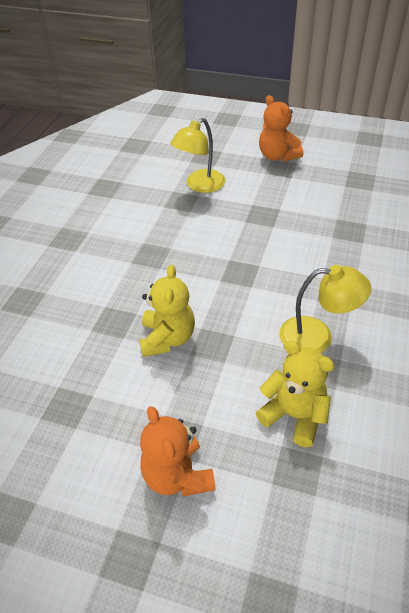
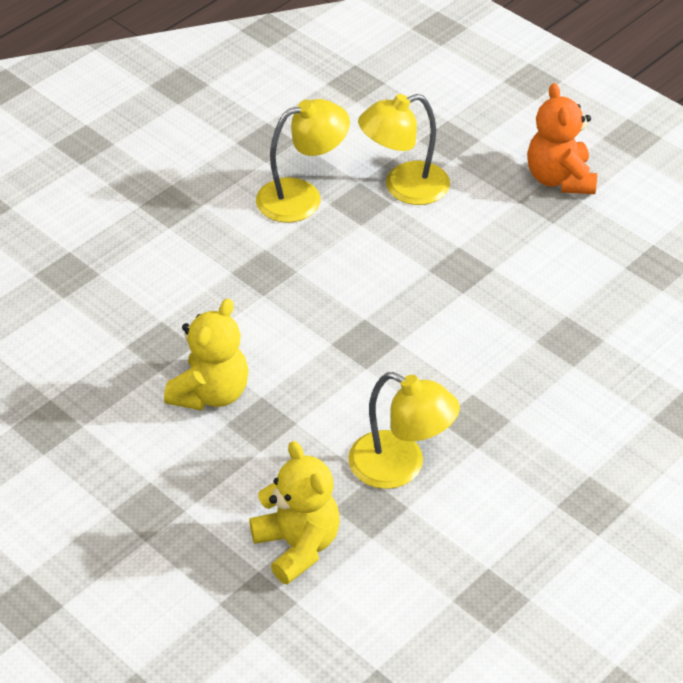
camera: 25 degrees right, 0 degrees up
orange teddy bear [140,406,216,497] -> none
none -> yellow lamp [256,99,350,222]

